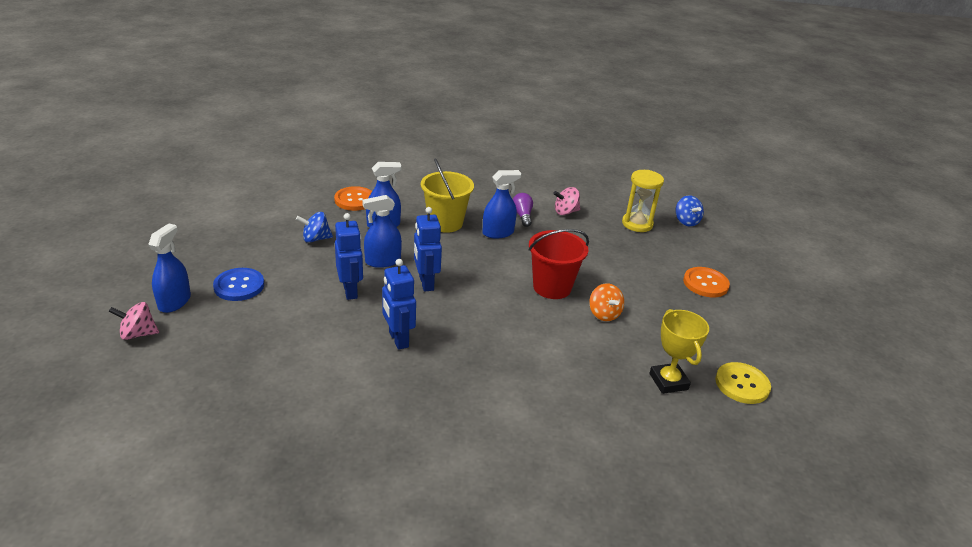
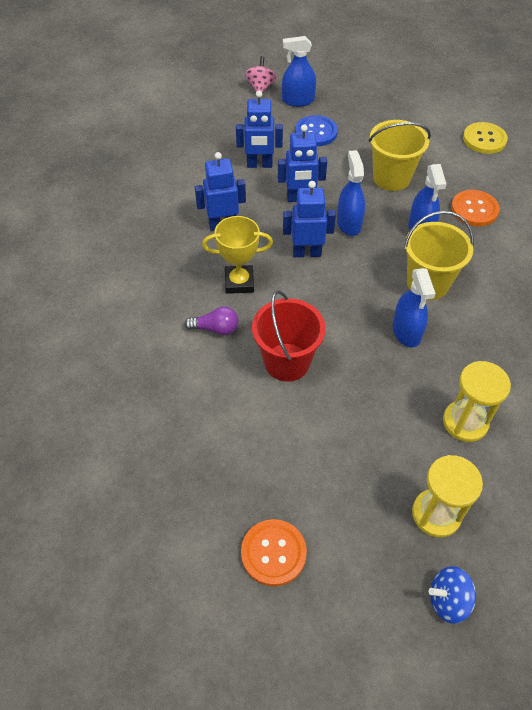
camera: 105 degrees right, 20 degrees up
blue spray bottle [148,223,191,313] -> blue spray bottle turned 150 degrees clockwise [282,36,316,107]
blue spinning top [296,212,333,243] -> yellow bucket [369,120,431,191]
purple light bulb [513,193,533,227] -> purple light bulb moved to [184,306,239,335]
pink spinning top [553,187,580,215] -> yellow hourglass [443,361,511,442]
orange spinning top [589,283,624,321] -> none
yellow trophy [649,309,709,394] -> yellow trophy moved to [202,216,273,294]
yellow button [715,362,771,404] -> yellow button moved to [463,122,508,154]
none -> blue robot [236,91,283,168]

